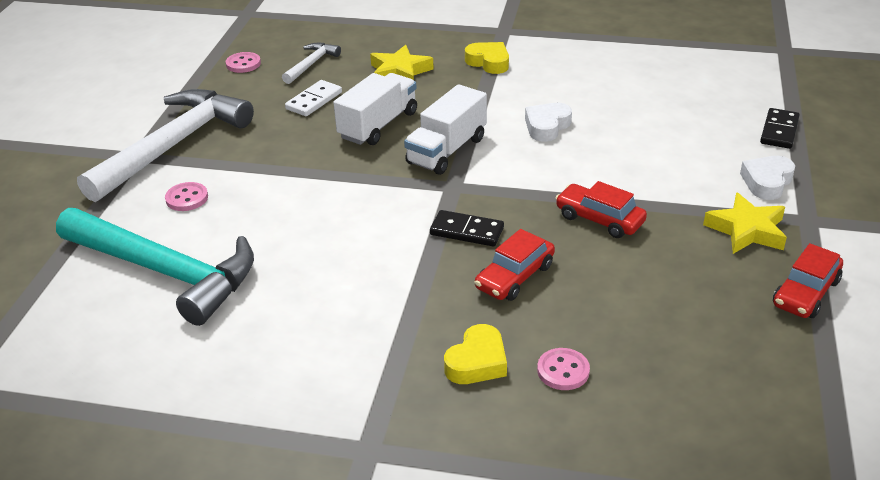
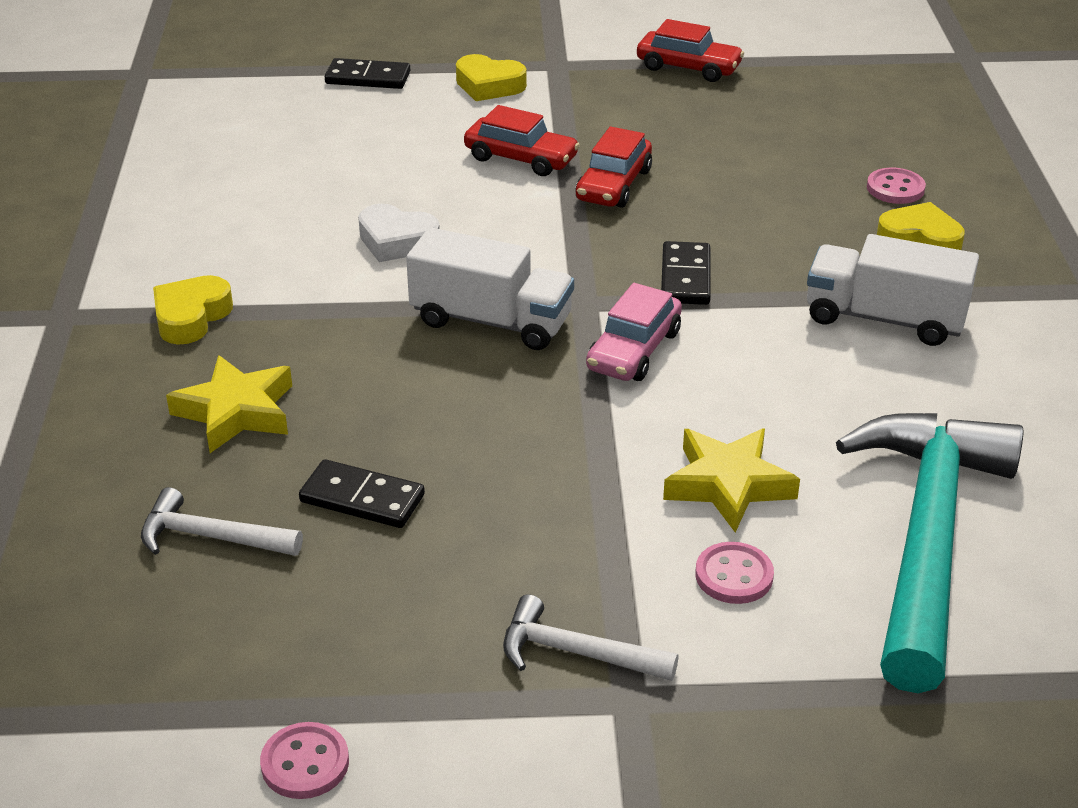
camera: 105 degrees left, 0 degrees up
white hammer [77,89,254,202] -> white hammer [503,594,679,681], size x0.44
pink button [226,52,261,73] -> pink button moved to [260,722,349,799]
white domino [285,80,342,116] -> black domino [299,459,425,528]
white truck [333,73,417,145] -> white truck moved to [807,234,979,346]
red car [475,229,555,301] -> red car moved to [464,105,580,176]
yellow star [703,192,787,254] -> yellow star moved to [663,428,800,533]
white heart [740,156,795,200] -> yellow heart [456,54,527,101]
none -> pink car [586,283,682,381]

